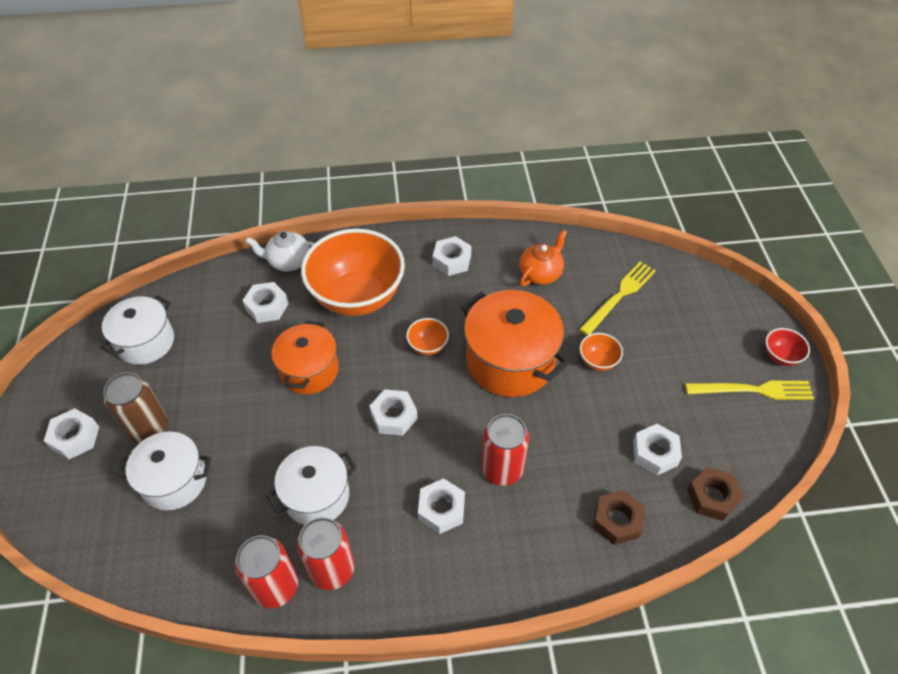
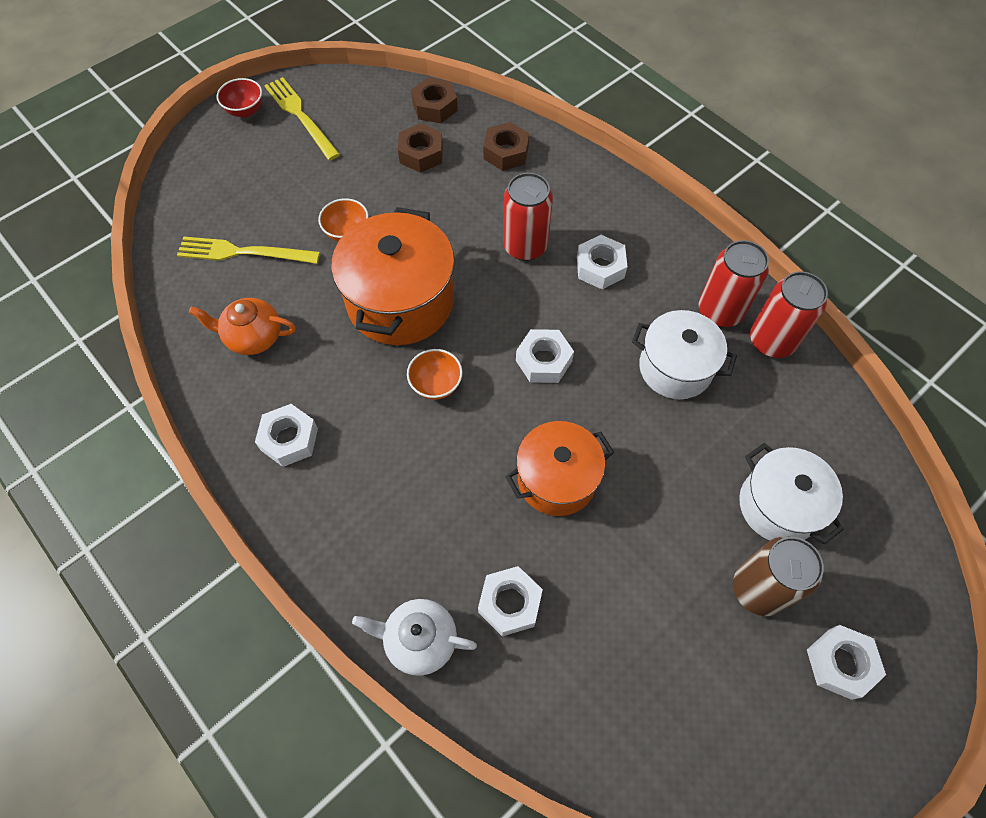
camera: 125 degrees left, 10 degrees up
white pot [100,295,174,365] -> none
white teapot [245,231,315,272] -> white teapot turned 135 degrees clockwise [352,599,477,676]
orange bowl [301,229,405,316] -> none
white nut [633,424,682,475] -> brown nut [398,123,443,173]

